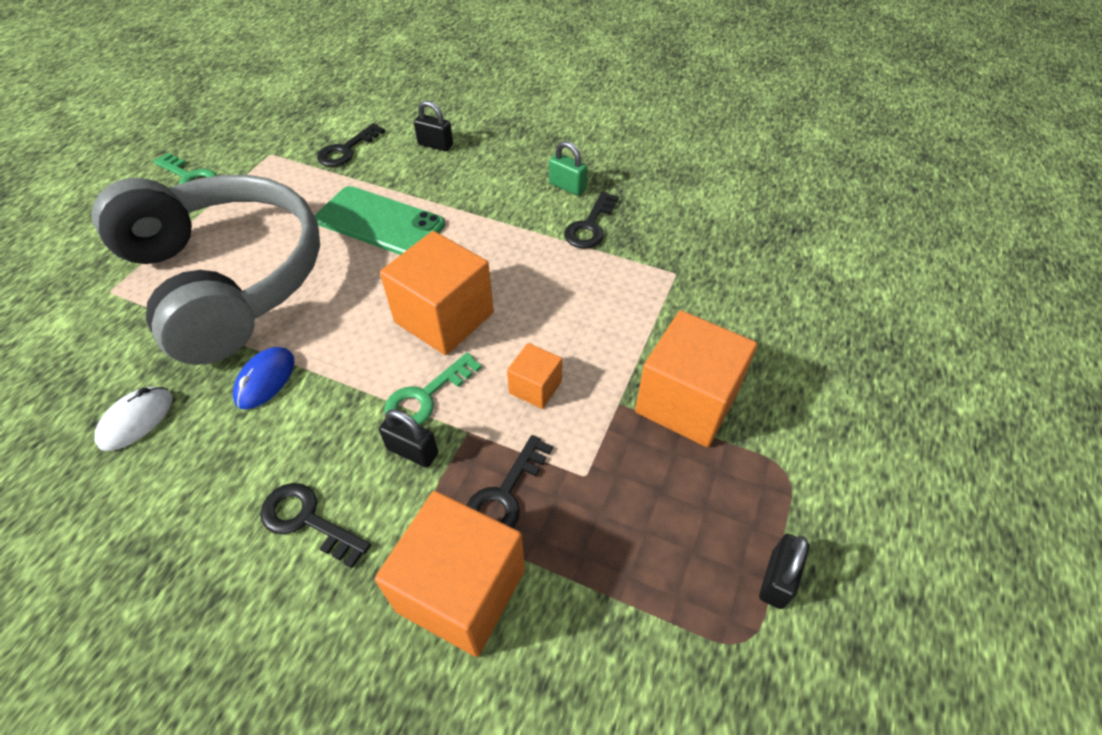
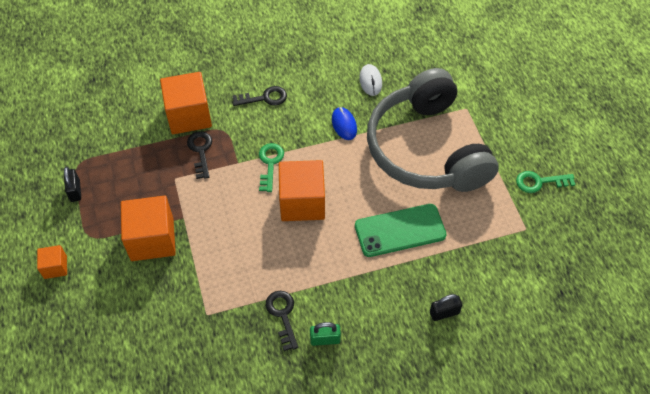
camera: 140 degrees right, 5 degrees up
grey headphones [91,175,320,365] -> grey headphones turned 60 degrees clockwise [367,68,498,192]
black key [317,123,385,167] -> none
black padlock [379,409,438,468] -> none
orange cube [507,343,562,409] -> orange cube moved to [37,245,67,279]

